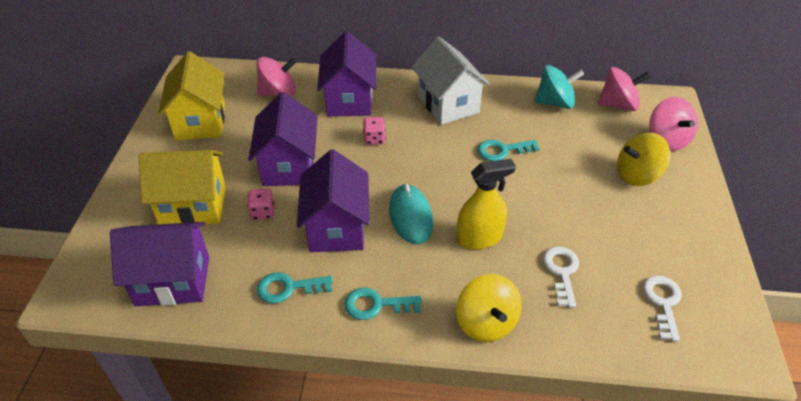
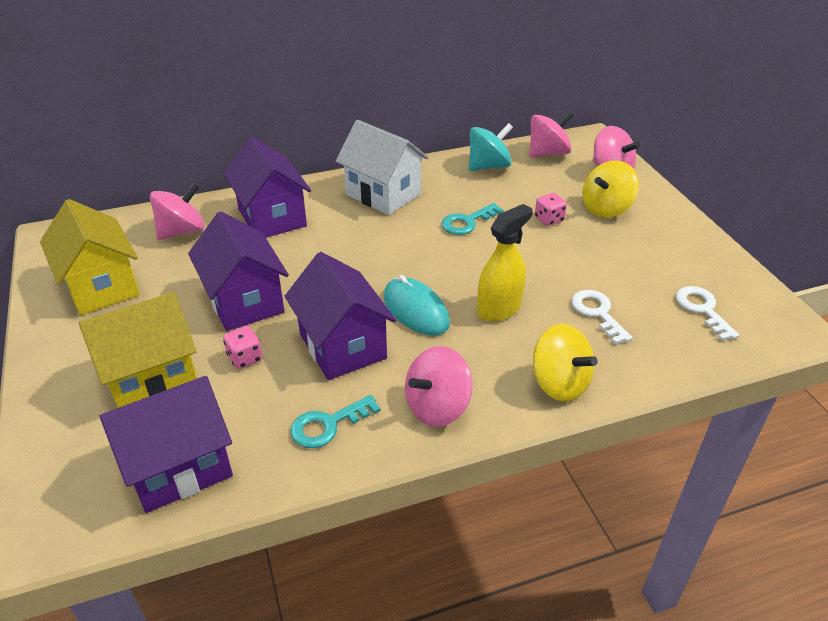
camera: 25 degrees left, 5 degrees down
turquoise key [344,288,422,320] -> pink spinning top [405,346,473,427]
pink dice [363,117,386,145] -> pink dice moved to [535,193,567,226]

